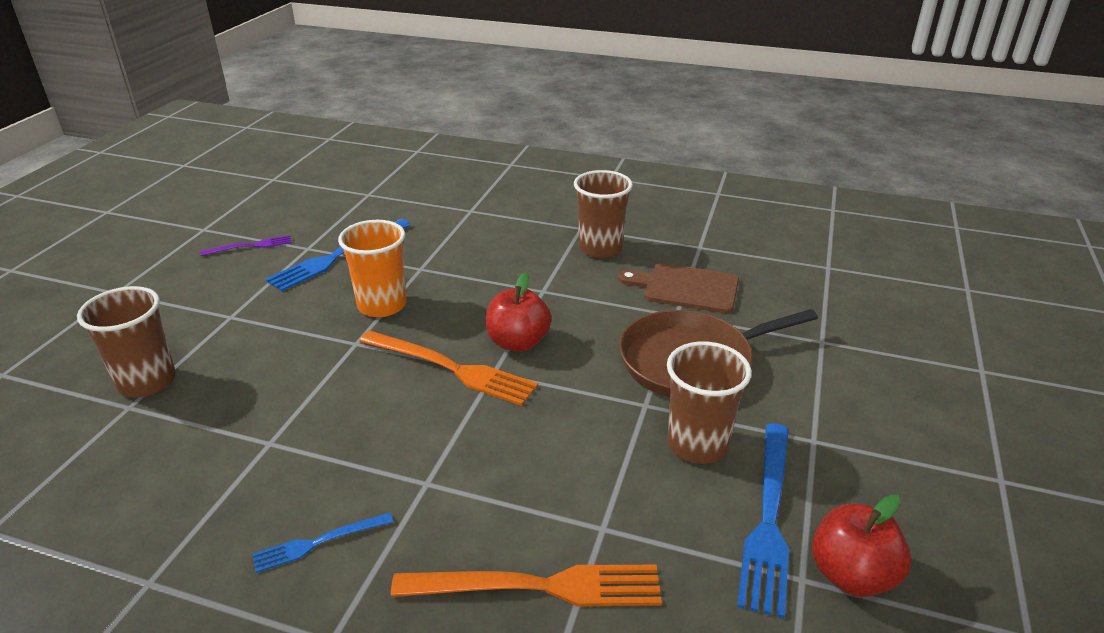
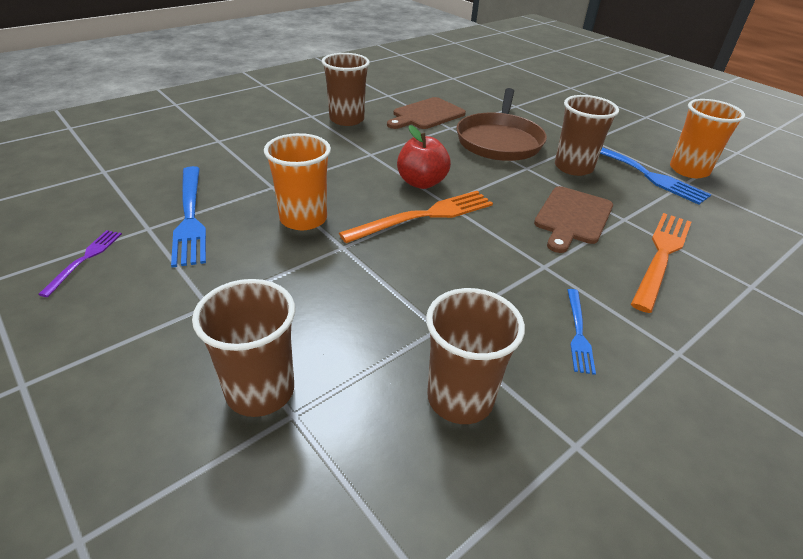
camera: 60 degrees left, 5 degrees up
red apple [812,494,911,597] -> orange cup [670,99,745,178]
none -> brown cup [426,288,525,424]
none -> brown cutting board [534,186,613,253]

